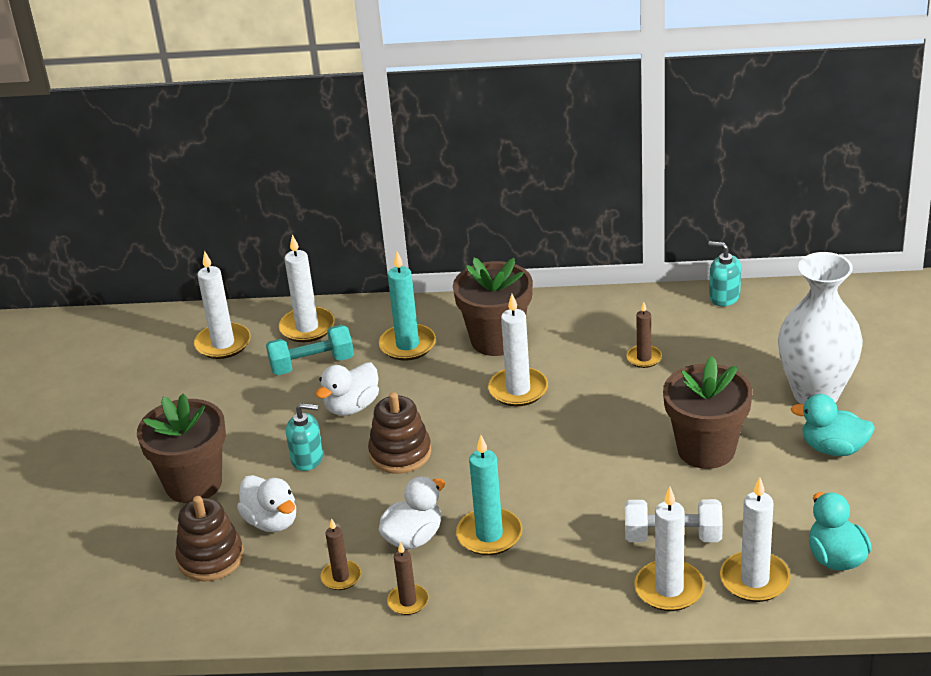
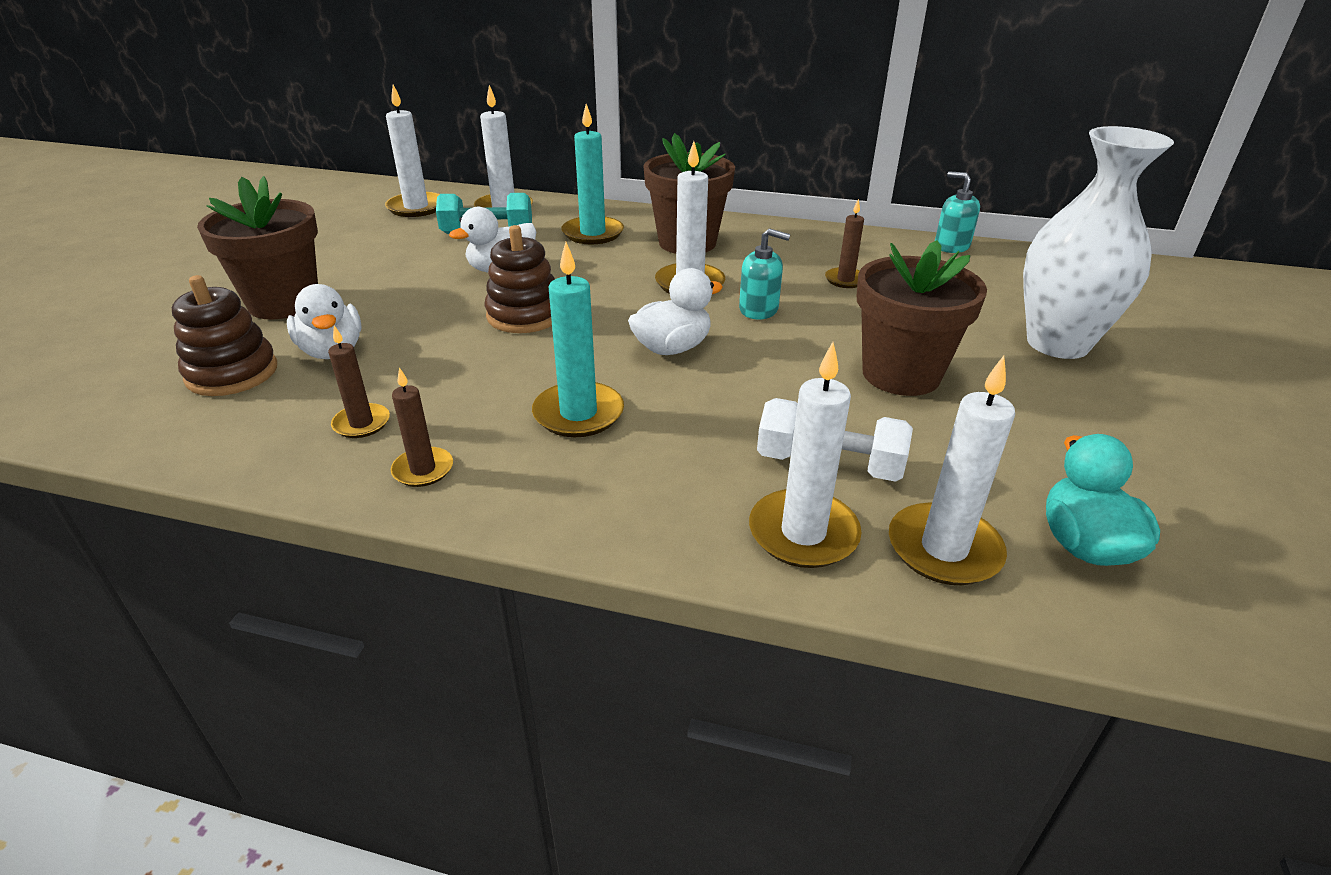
camera: 10 degrees right, 0 degrees up
turquoise soap dispenser [286,403,323,471] -> turquoise soap dispenser moved to [739,228,790,320]
white duck [379,476,445,549] -> white duck moved to [628,268,723,355]
turquoise duck [791,394,875,456] -> none

